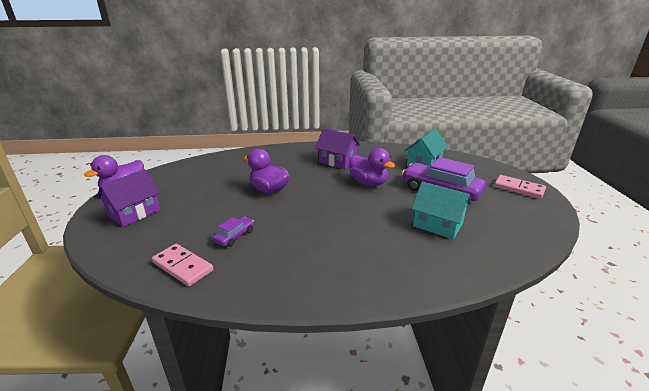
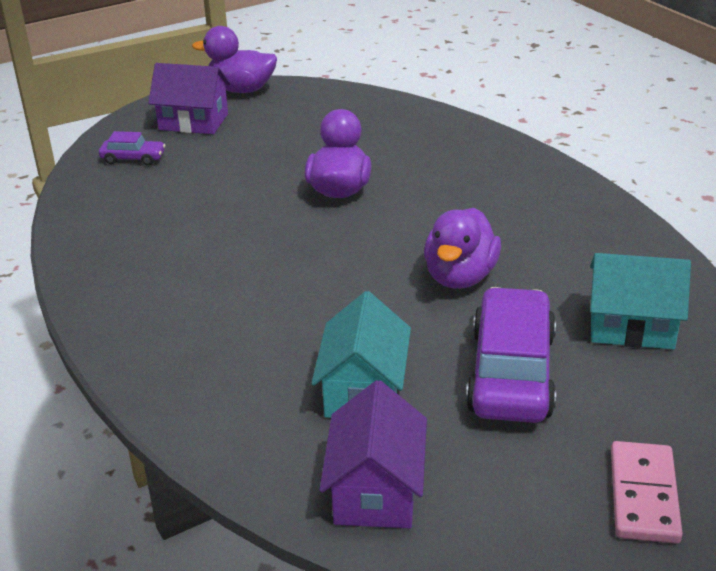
camera: 65 degrees right, 5 degrees up
pink domino [152,244,213,287] -> none
purple car [213,217,254,247] -> purple car moved to [99,131,166,165]
purple house [315,128,360,169] -> purple house moved to [320,380,427,528]

